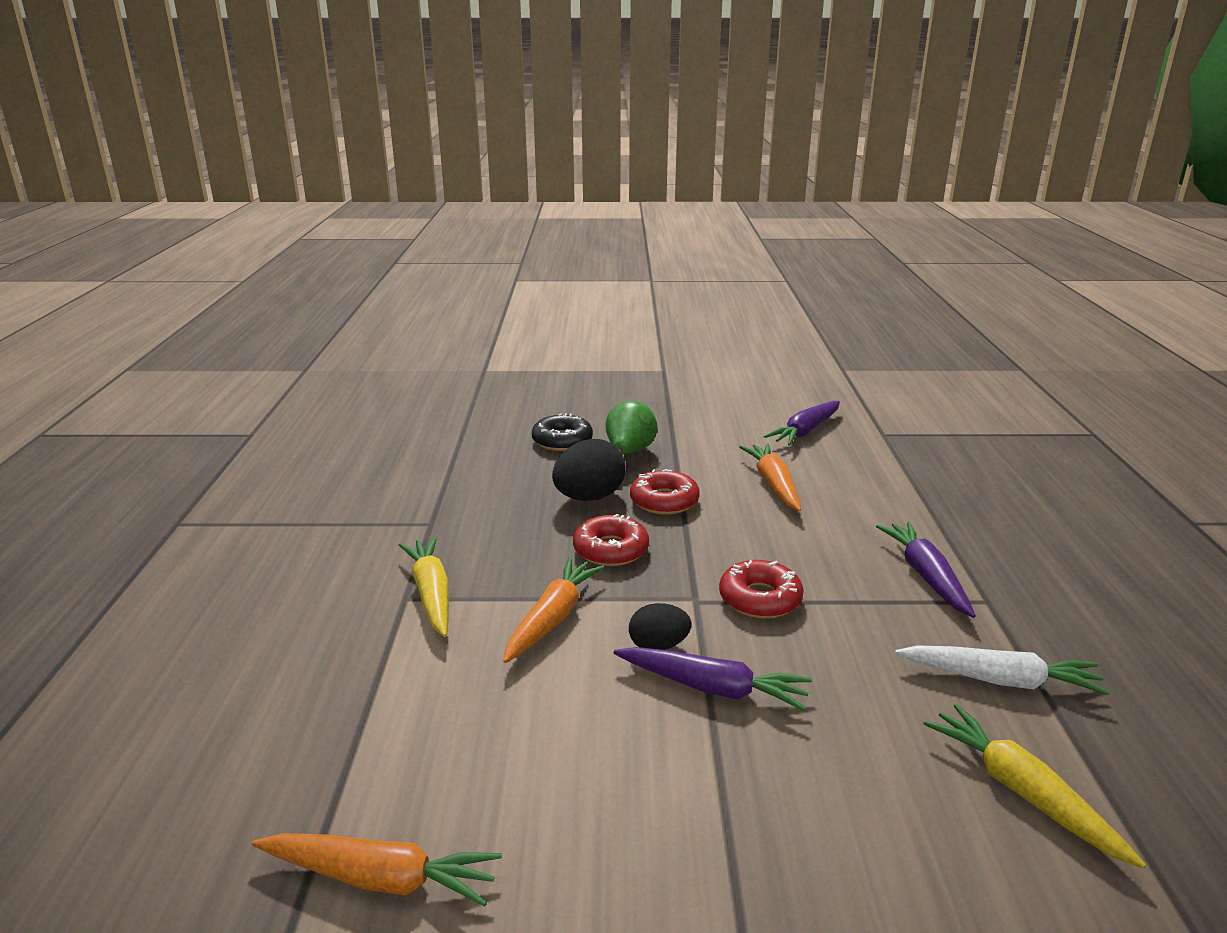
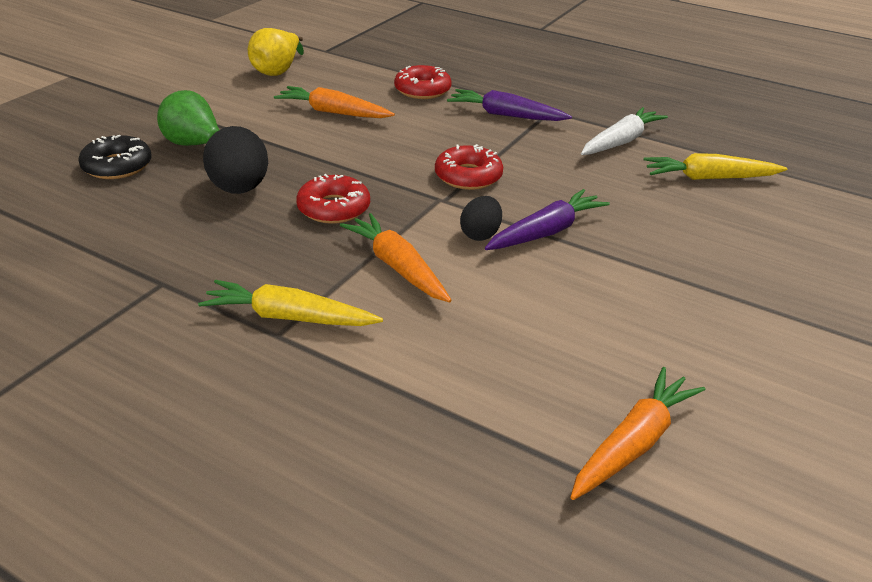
camera: 60 degrees left, 10 degrees up
red donut [630,469,700,515] -> red donut moved to [394,65,452,99]
purple carrot [764,401,840,446] -> yellow pear [248,28,304,76]

